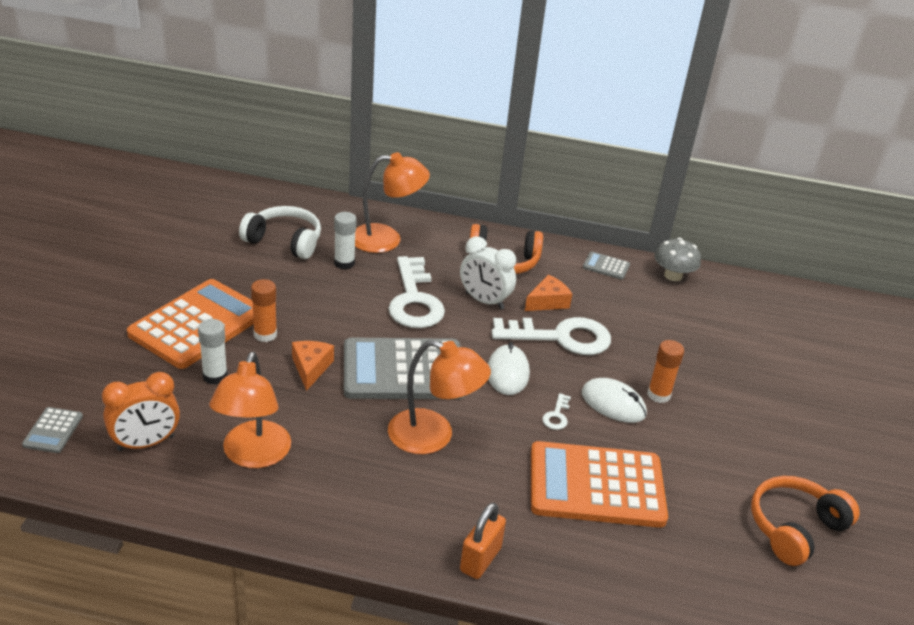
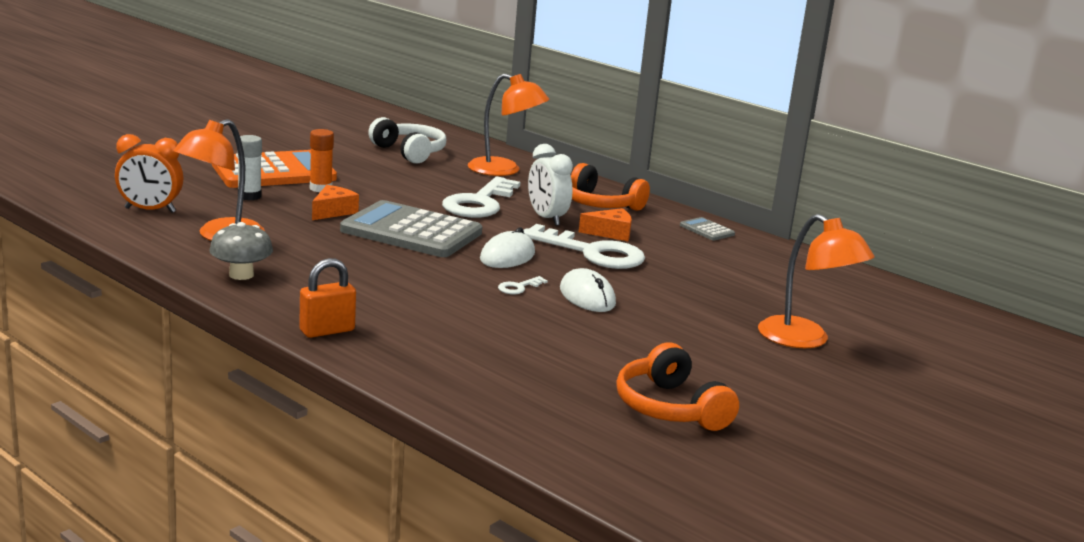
camera: 30 degrees right, 15 degrees down
grey calculator [22,407,83,453] -> none
white glue stick [334,212,357,269] -> none
orange lamp [388,340,491,454] -> orange lamp moved to [758,214,874,348]
orange calculator [531,441,668,528] -> none
orange glue stick [647,340,684,403] -> none
grey mushroom [654,238,701,281] -> grey mushroom moved to [209,222,273,280]
orange headphones [751,476,860,566] -> orange headphones turned 105 degrees counterclockwise [616,342,739,431]

